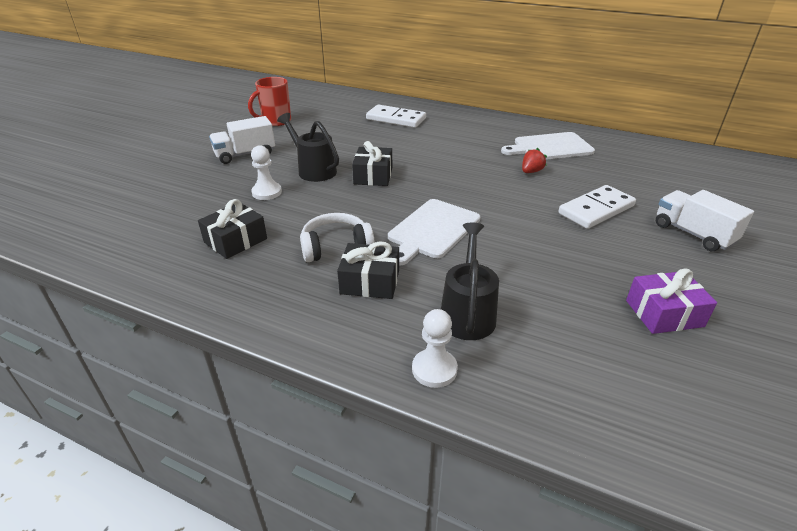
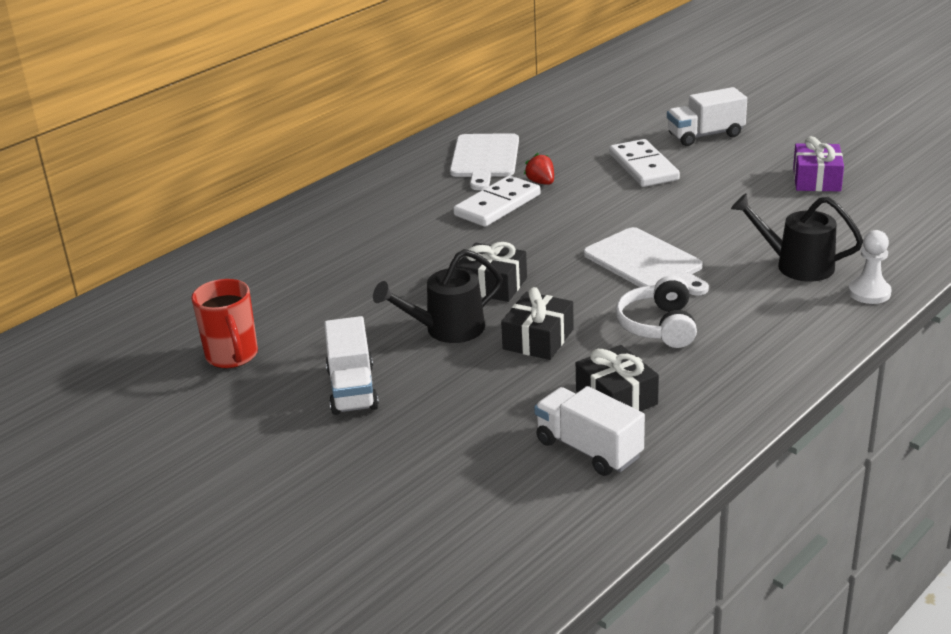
camera: 70 degrees left, 5 degrees down
white pawn [251,145,282,200] -> none
black gift [337,241,399,299] -> black gift moved to [501,287,574,360]
white domino [366,105,426,128] -> white domino moved to [453,175,541,227]
none -> white truck [534,386,645,476]

